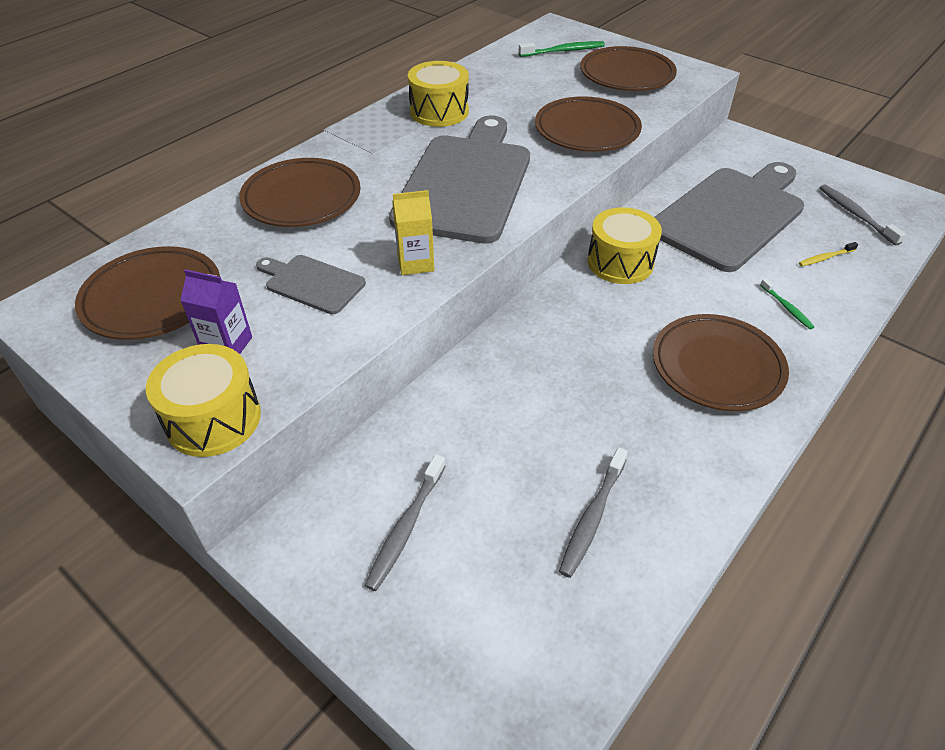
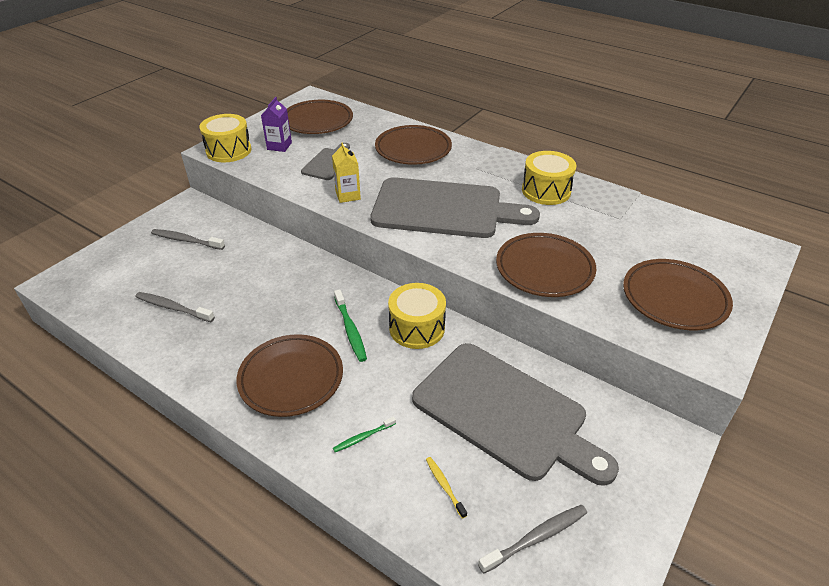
camera: 85 degrees right, 5 degrees down
green toothbrush [519,41,605,57] -> green toothbrush moved to [334,289,367,362]

